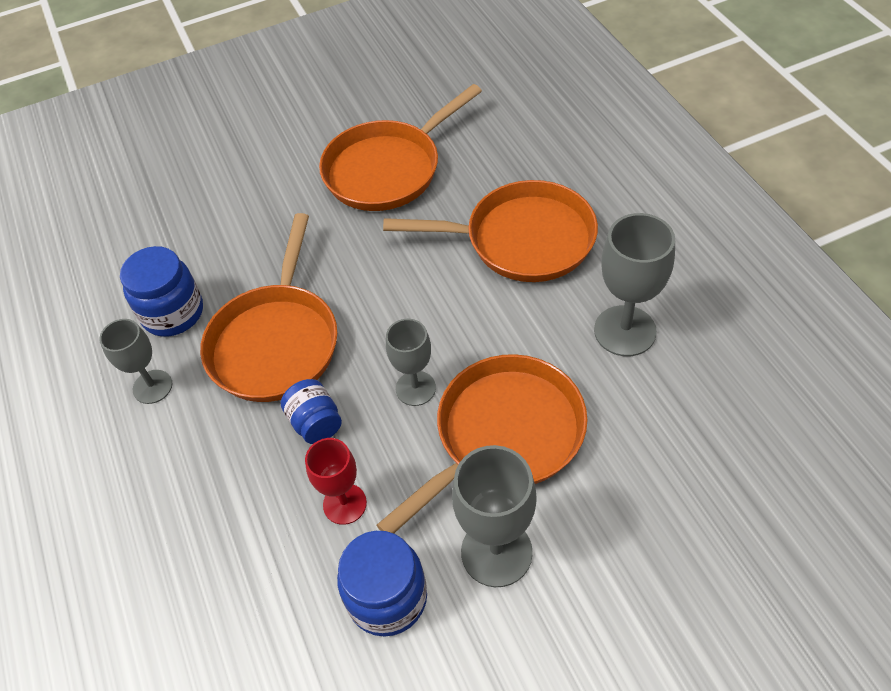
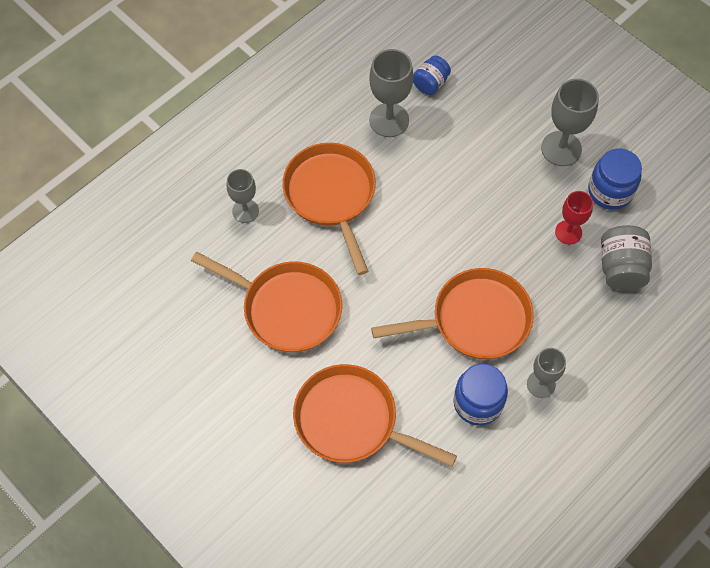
camera: 115 degrees left, 10 degrees up
blue jar [281,379,342,444] -> blue jar moved to [413,55,451,95]
orange pan [377,354,588,533] -> orange pan moved to [293,364,457,467]
grey goblet [386,319,436,406] -> grey goblet moved to [227,169,259,223]
none -> grey jar [601,225,652,290]

